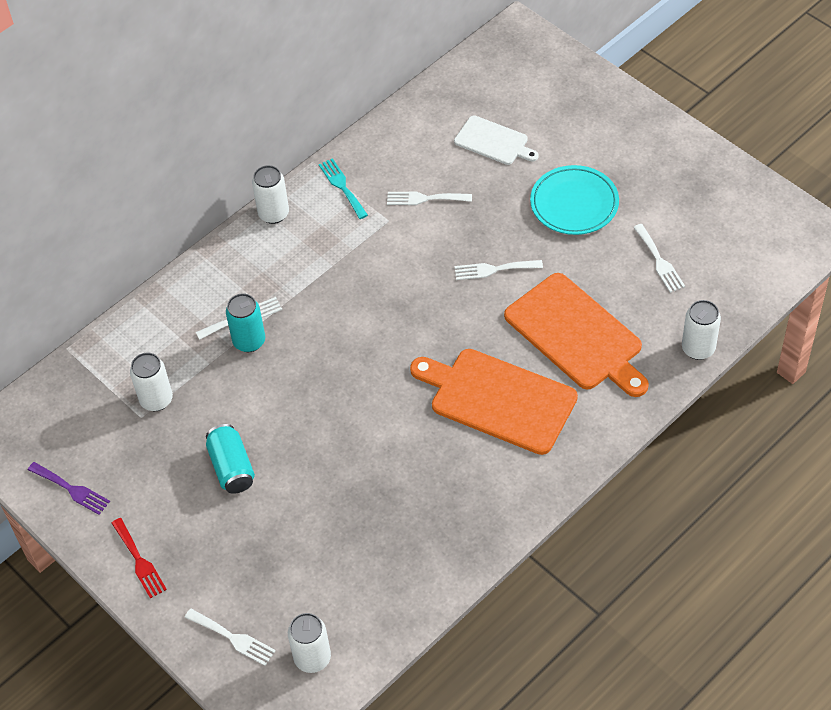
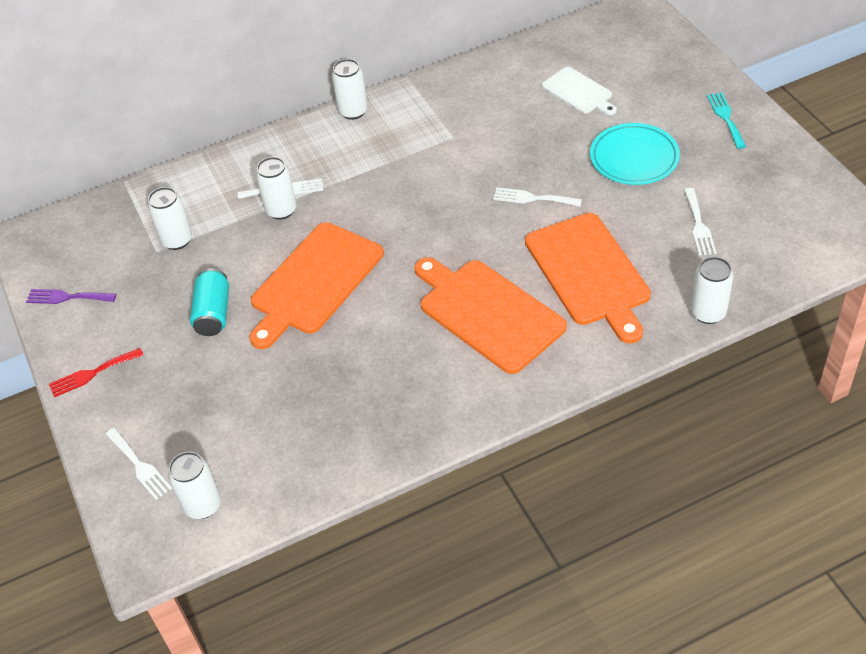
camera: 20 degrees right, 5 degrees down
purple fork [28,462,110,515] -> purple fork turned 135 degrees clockwise [26,289,116,304]
red fork [112,518,167,598] -> red fork turned 75 degrees clockwise [49,348,143,397]
turquoise can [226,293,265,352] -> white can [256,157,297,220]
turquoise fork [319,158,368,219] -> turquoise fork moved to [707,92,746,149]
white fork [387,192,472,205] -> none
none -> orange cutting board [249,222,384,349]

